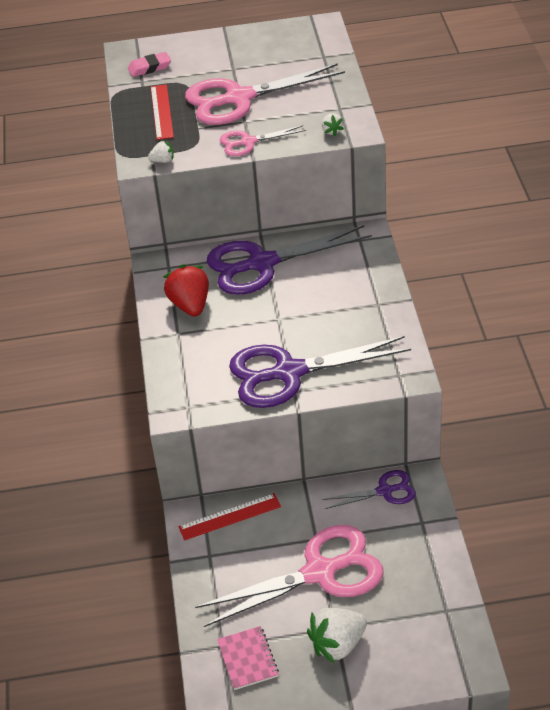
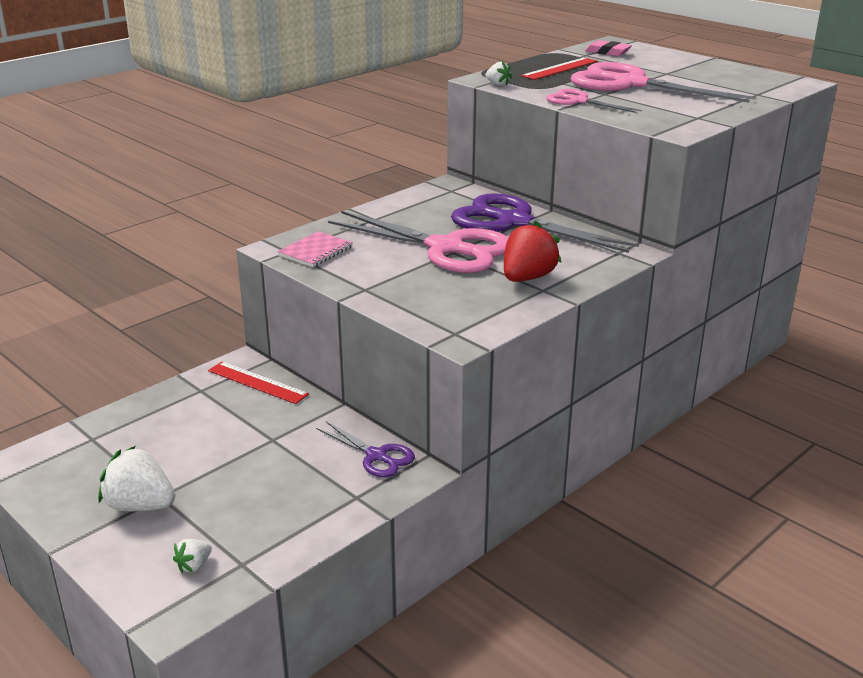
camera: 50 degrees right, 15 degrees down
red strawberry [163,264,209,317] -> red strawberry moved to [504,221,562,282]
pink scissors [195,525,384,627] -> pink scissors moved to [328,211,509,273]
pink notebook [217,626,279,690] -> pink notebook moved to [277,231,353,267]
purple scissors [229,336,411,408] -> none
white strawberry [322,113,344,136] -> white strawberry moved to [173,539,212,573]

